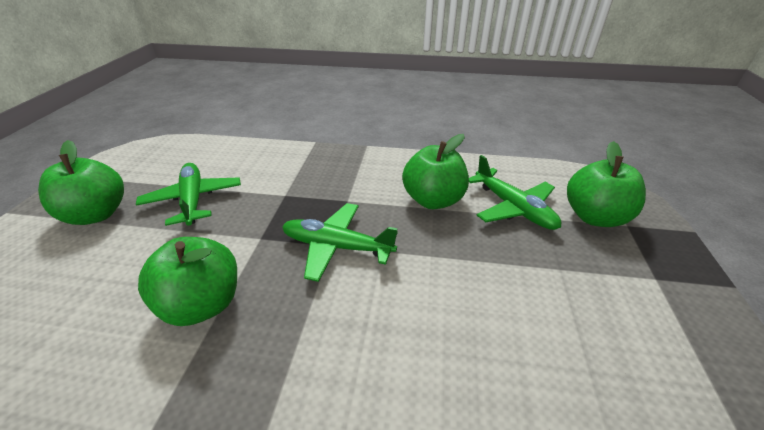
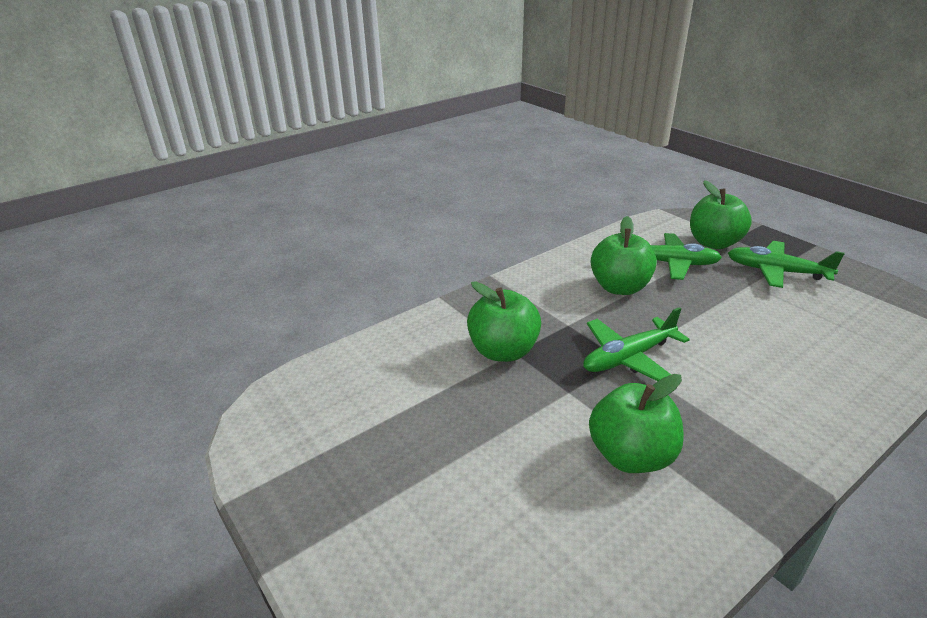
camera: 45 degrees left, 5 degrees down
green apple [38,140,124,225] -> green apple moved to [467,281,541,362]
green plane [136,163,241,226] -> green plane moved to [728,241,845,288]

